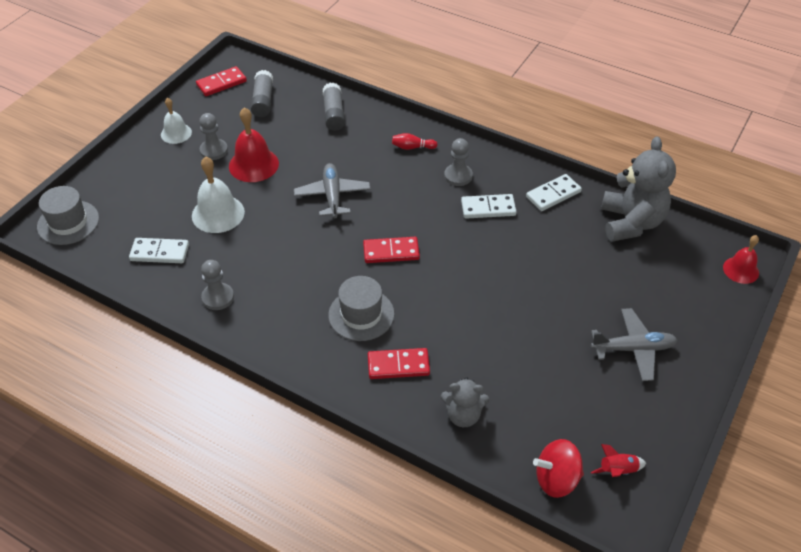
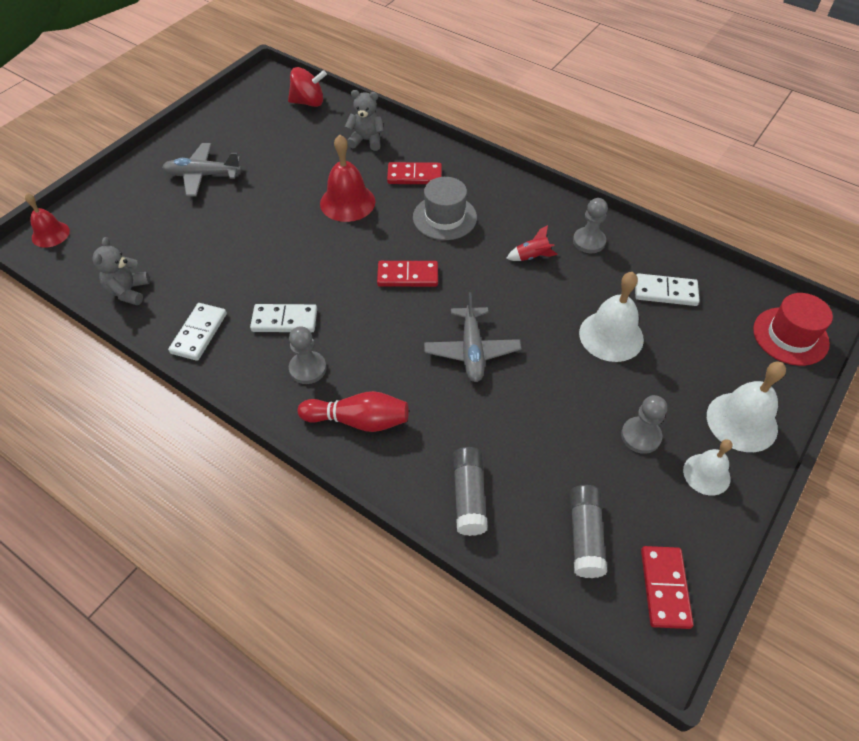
camera: 175 degrees left, 5 degrees up
grey hat [37,186,99,245] -> red hat [753,293,833,366]
red domino [196,66,247,96] -> red domino turned 60 degrees counterclockwise [641,546,693,629]
red bell [229,107,279,182] -> red bell moved to [320,134,376,222]
red bowling pin [392,133,437,150] -> red bowling pin [298,391,409,432], size x1.72
white domino [526,174,582,211] -> white domino turned 45 degrees counterclockwise [168,303,227,361]
red rocket [591,444,646,477] -> red rocket moved to [506,225,558,261]
grey teddy bear [601,136,676,242] -> grey teddy bear [92,237,150,305], size x0.56
none -> white bell [707,362,786,452]

